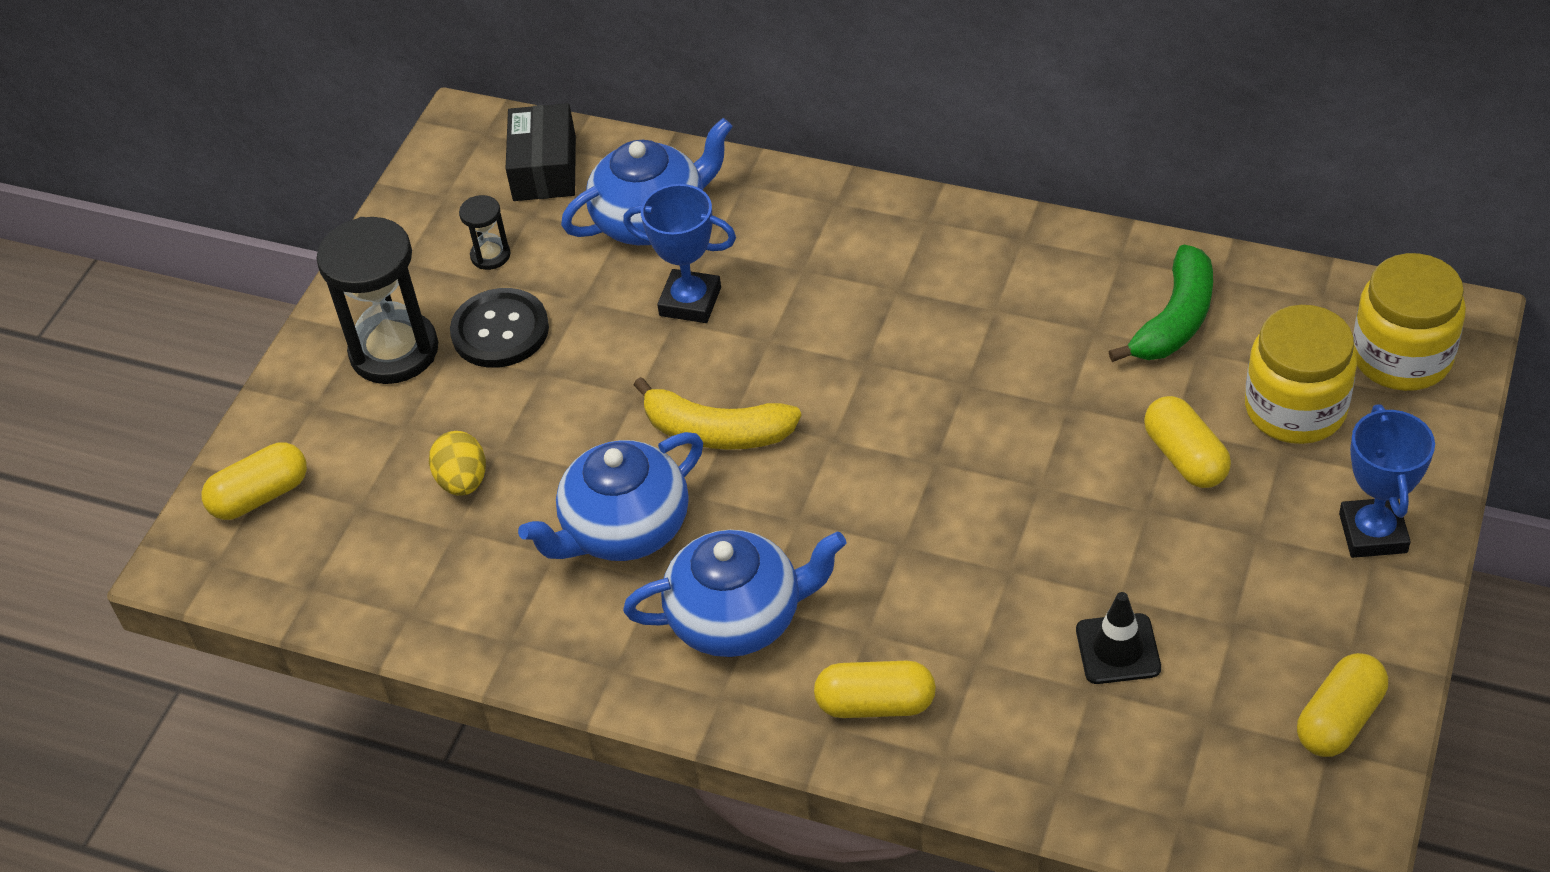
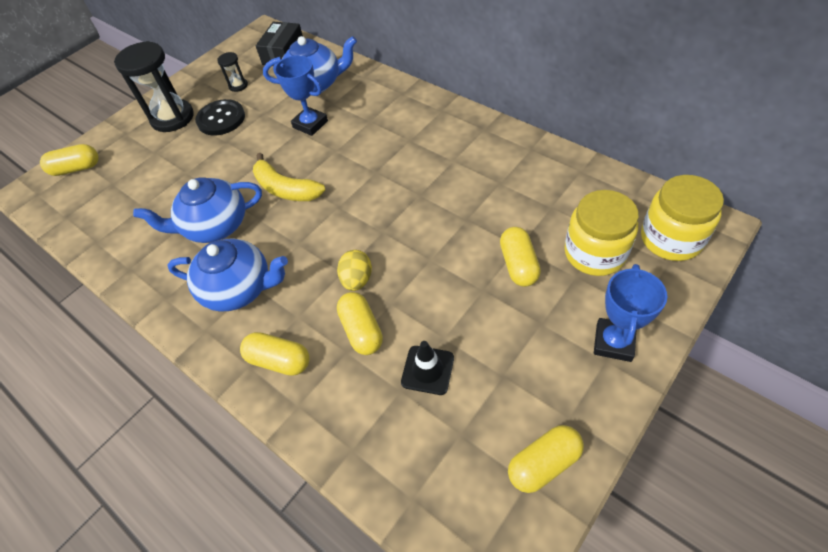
camera: 20 degrees right, 5 degrees up
yellow egg [429,431,486,496] -> yellow egg moved to [337,250,372,291]
green banana [1109,245,1213,362] -> none
none -> yellow capsule [337,292,383,355]

